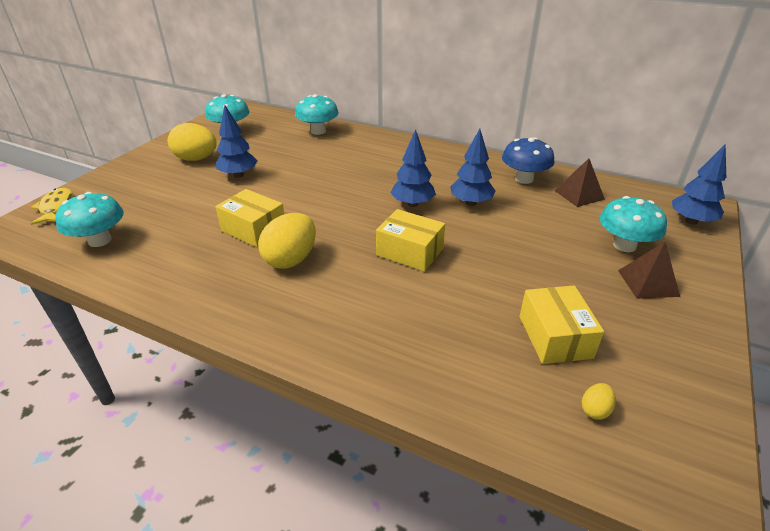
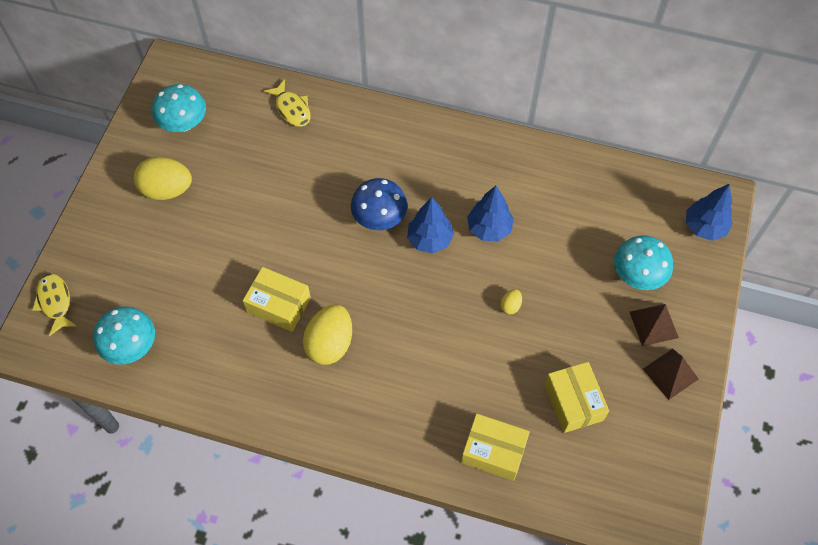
camera: 10 degrees left, 25 degrees up
blue tree [216,105,258,178] -> none
turquoise mushroom [295,94,339,135] -> yellow fish [264,79,311,127]
yellow box [376,209,445,272] -> yellow box moved to [461,414,530,481]
blue mushroom [502,137,555,184] -> blue mushroom moved to [351,178,407,230]
brown pyramid [554,158,605,207] -> brown pyramid moved to [643,349,698,400]
yellow egg [582,383,616,420] -> yellow egg moved to [500,289,522,315]

